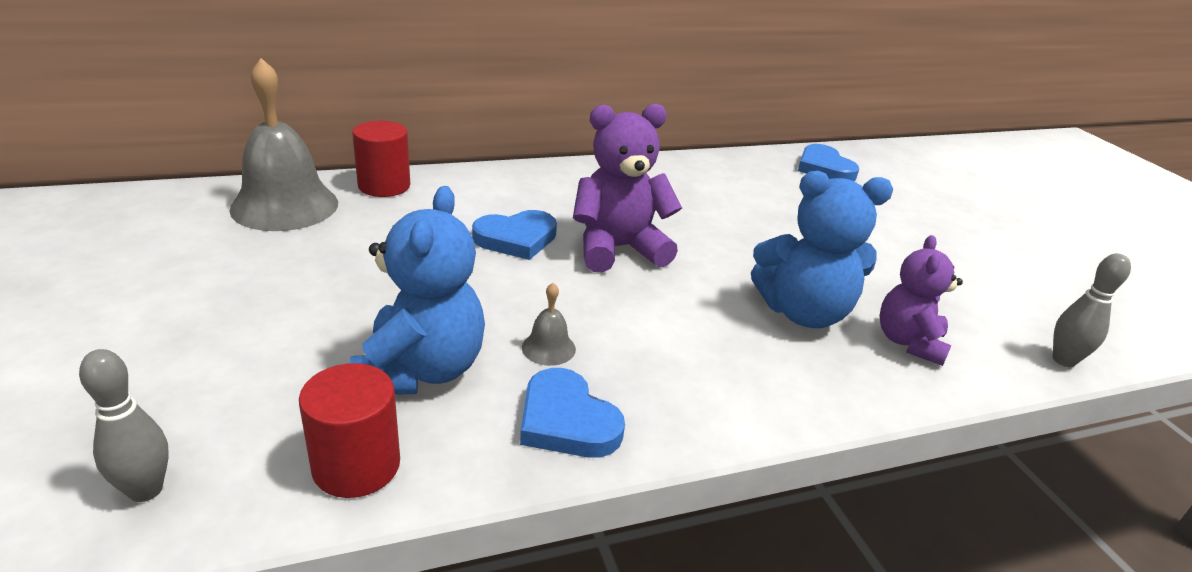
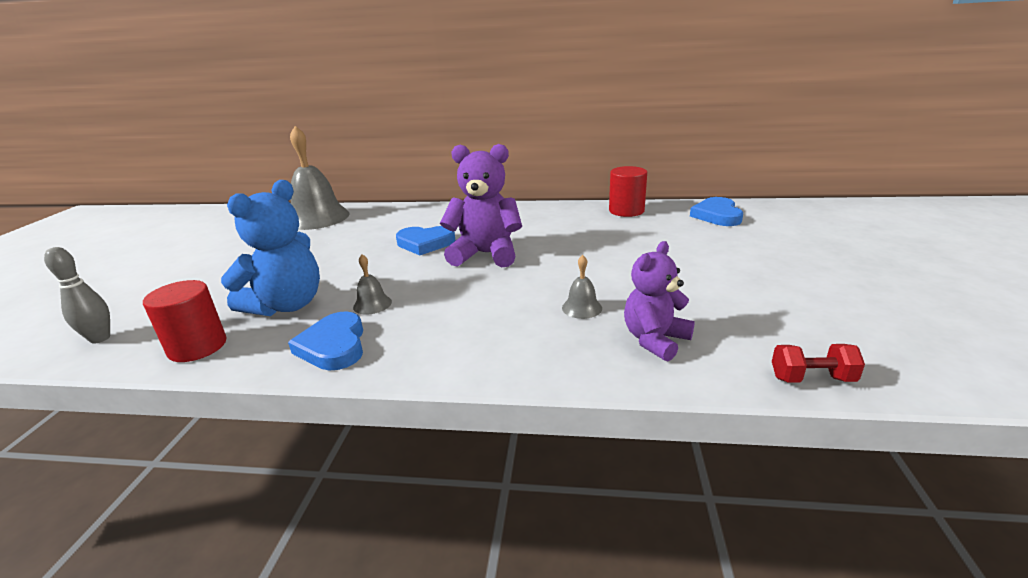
camera: 30 degrees right, 5 degrees down
red cylinder [352,121,410,197] -> red cylinder moved to [609,166,647,217]
blue teddy bear [751,171,893,328] -> grey bell [562,255,602,319]
grey bowling pin [1053,253,1131,367] -> red dumbbell [772,344,865,383]

